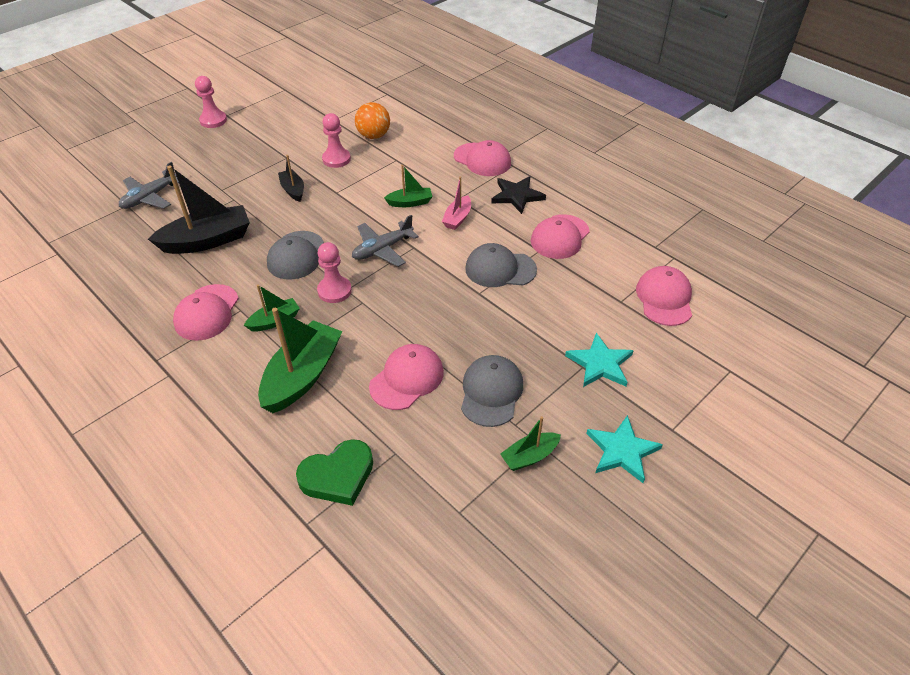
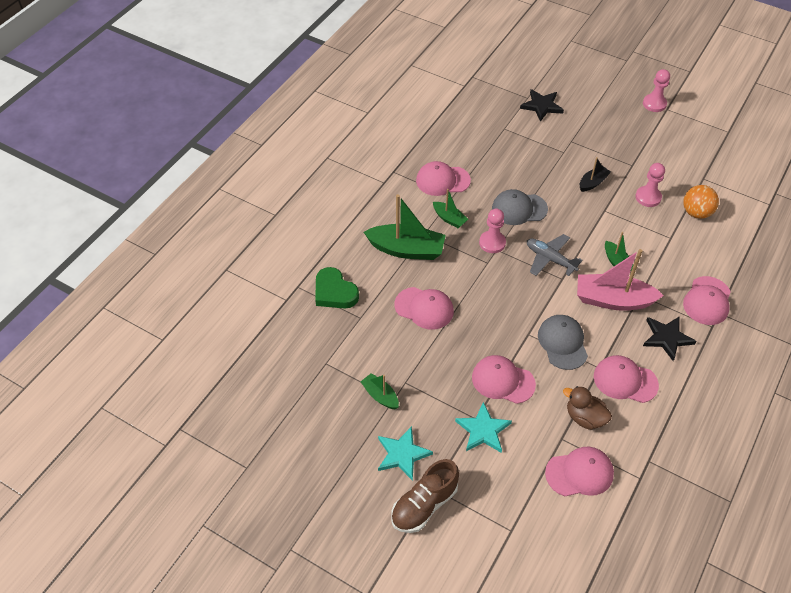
camera: 75 degrees right, 5 degrees up
grey plane [119,162,179,209] -> black star [520,89,564,122]
black boat [148,165,250,254] -> none
pink boat [442,176,471,230] -> pink boat [577,249,664,311], size x1.91
grey cap [461,355,523,427] -> none
none -> brown shoe [391,459,459,533]
none -> pink cap [472,355,536,404]
none -> brown duck [563,386,612,430]

